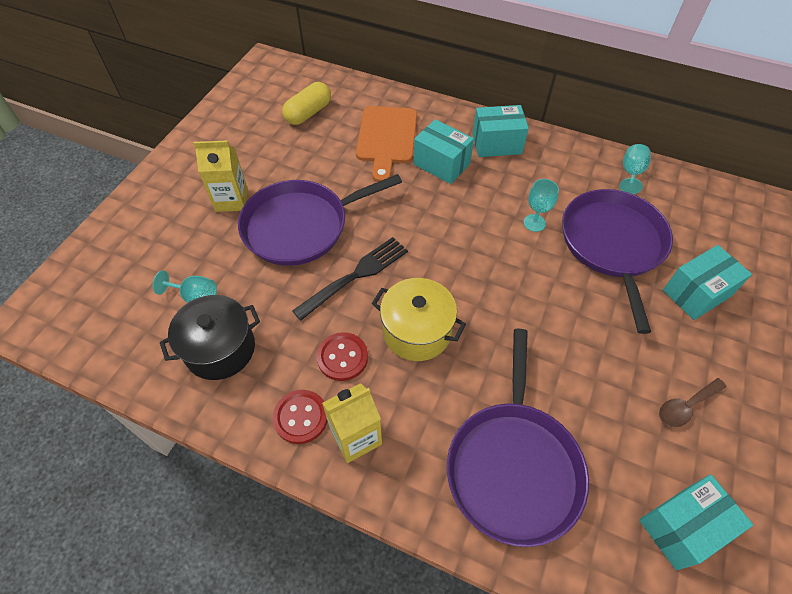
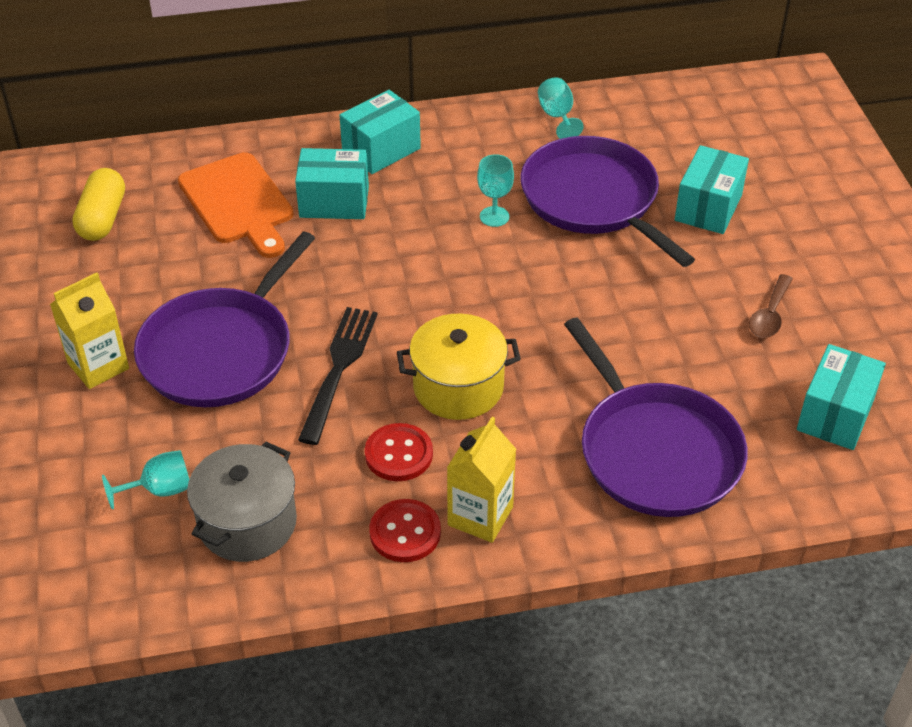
camera: 35 degrees left, 10 degrees down
black pot [160,295,260,380] -> grey pot [187,442,297,562]

